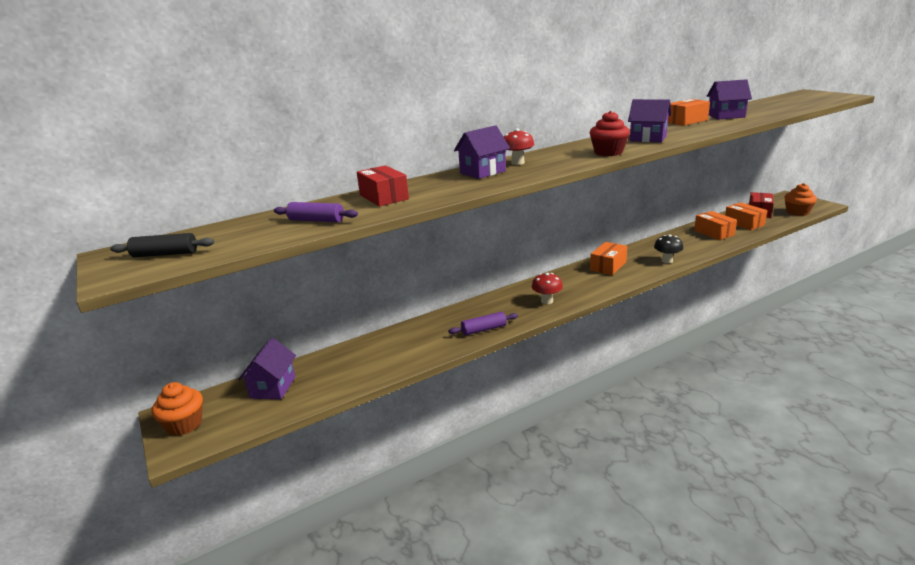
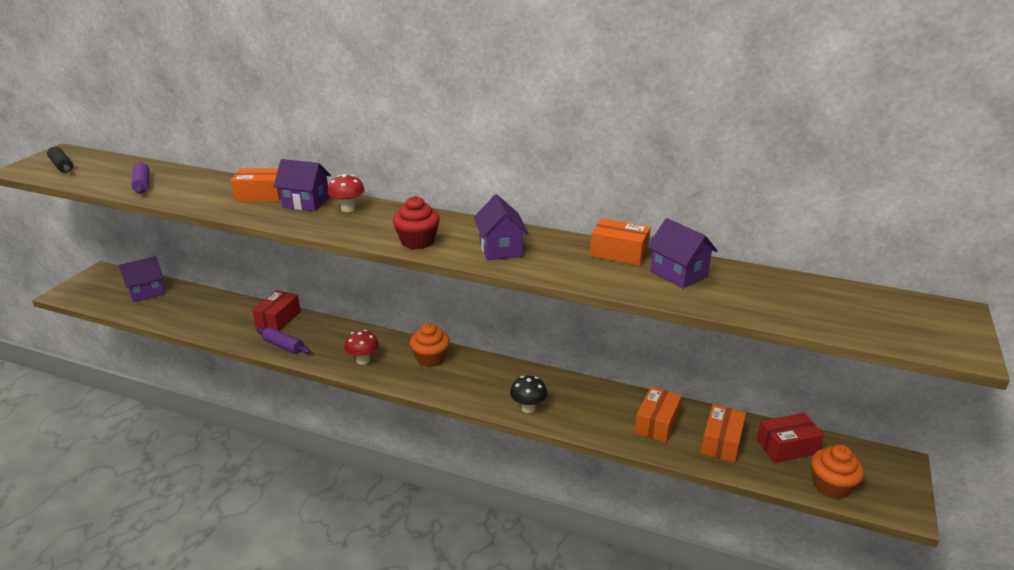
camera: 50 degrees right, 5 degrees up
orange cupcake [152,382,203,436] -> orange cupcake moved to [410,323,450,367]
red box [357,165,409,207] -> red box moved to [252,290,301,331]
orange box [590,242,627,275] -> orange box moved to [230,168,281,202]

